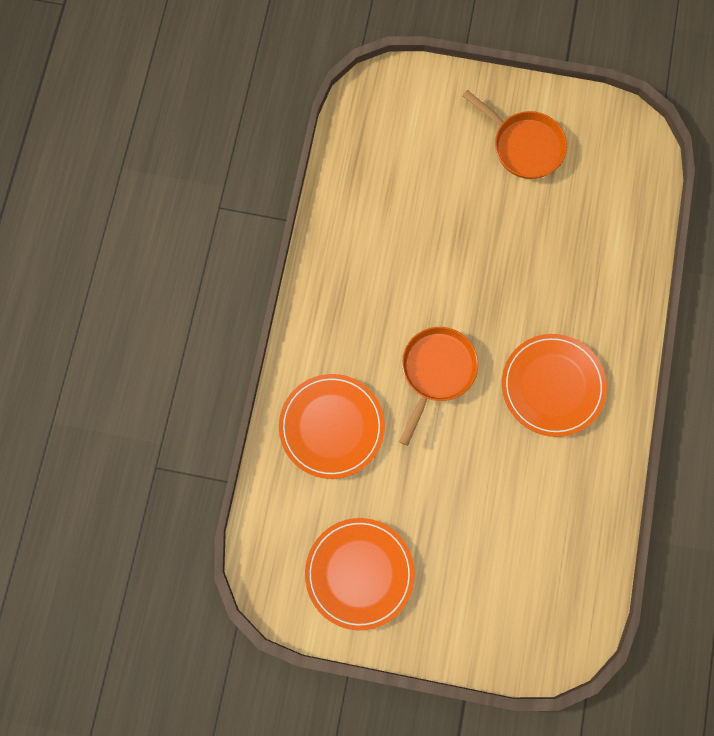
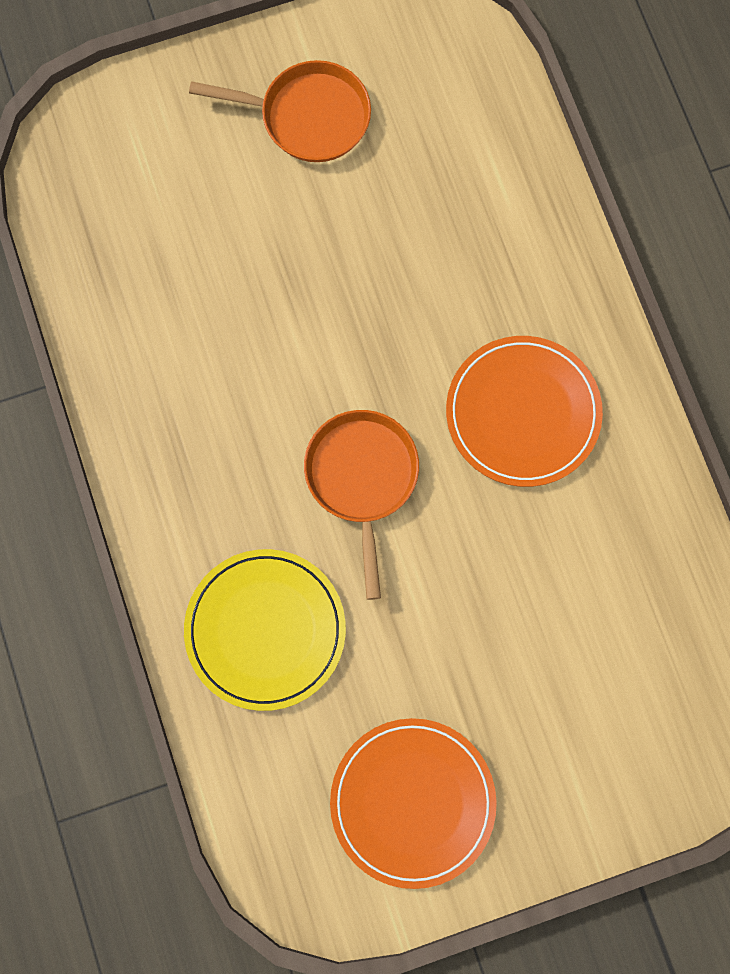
camera: 30 degrees left, 0 degrees up
orange plate [279,374,385,479] -> yellow plate [184,549,346,711]

